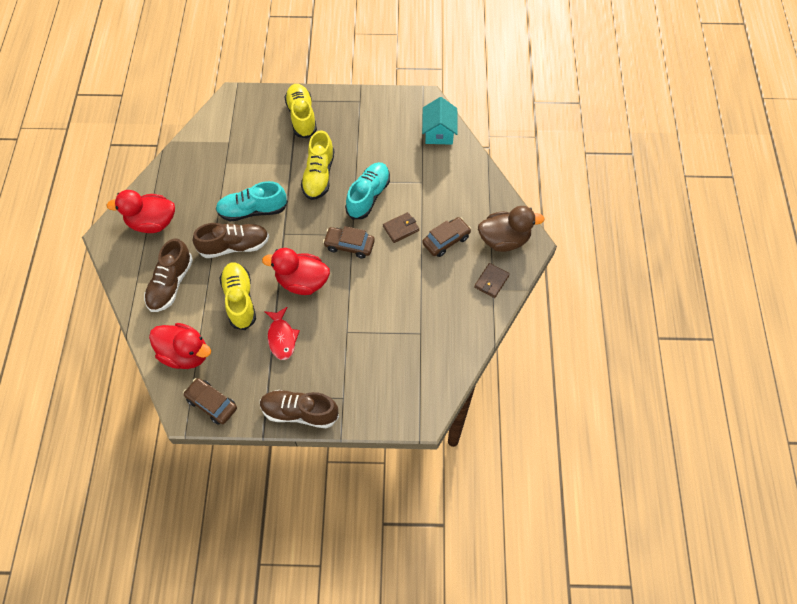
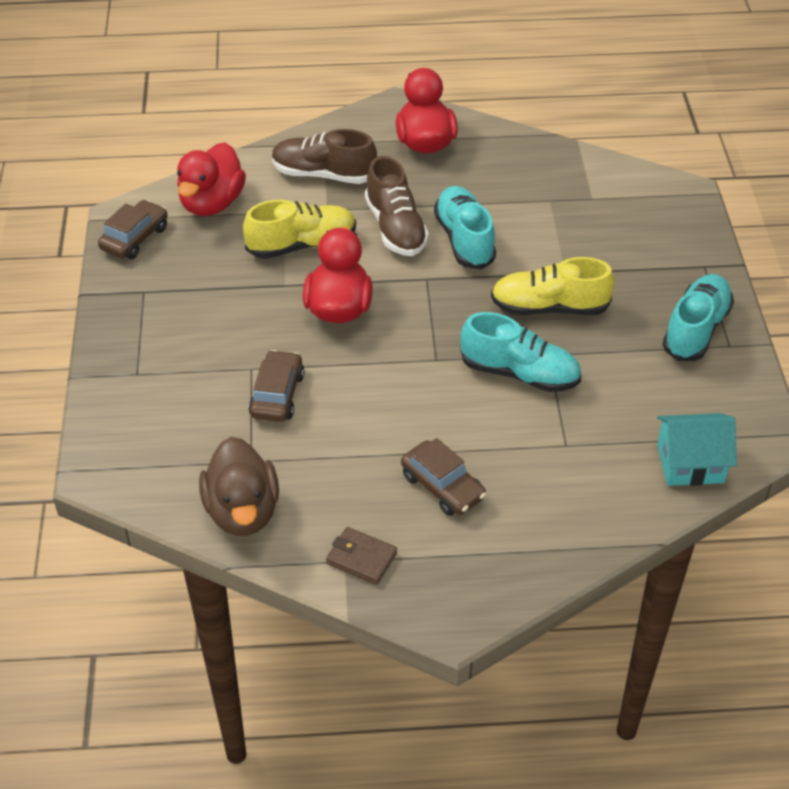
camera: 85 degrees right, 15 degrees down
brown shoe [260,390,339,428] -> none
red fish [264,307,300,360] -> none
yellow shoe [284,84,317,139] -> none
brown car [323,226,375,259] -> brown car moved to [249,350,304,422]
brown wallet [383,212,419,243] -> none
brown duck [478,206,544,252] -> brown duck moved to [199,437,279,536]
none -> turquoise shoe [662,274,734,361]

